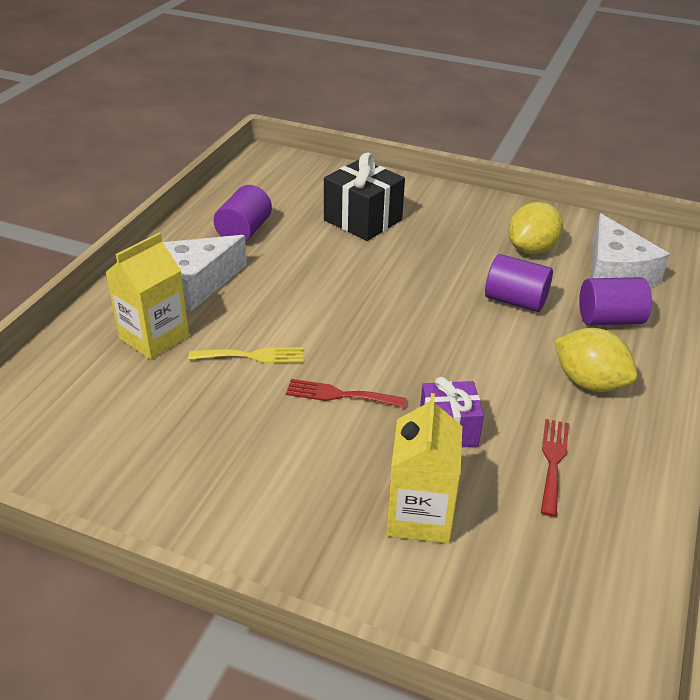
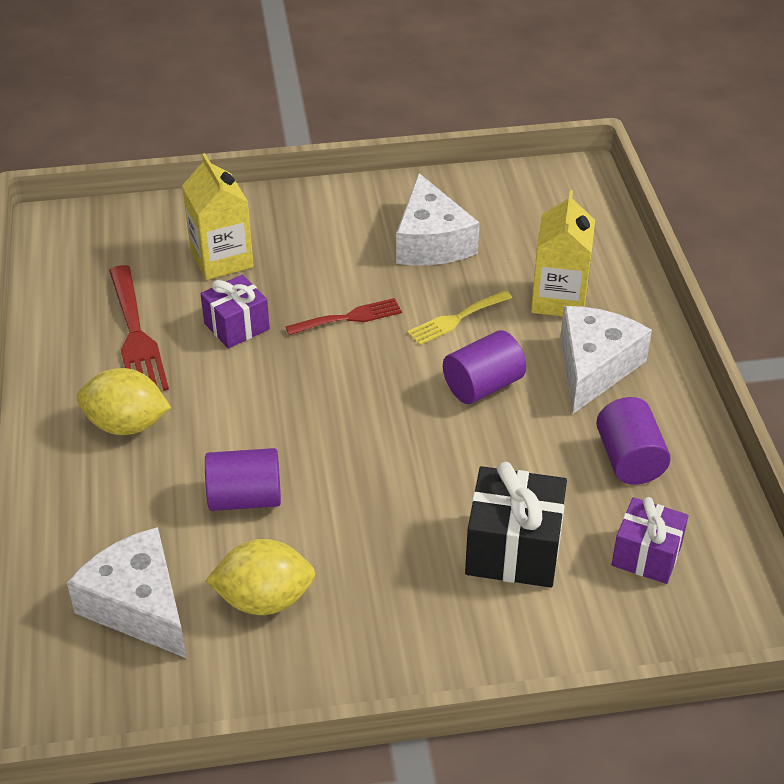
camera: 150 degrees right, 5 degrees up
yellow lemon [508,202,563,254] -> yellow lemon turned 75 degrees clockwise [206,539,316,615]
red fork [541,419,569,517] -> red fork [109,265,169,391], size x1.60
purple cylinder [579,277,652,325] -> purple cylinder moved to [443,330,526,404]
none -> white cheese [396,173,480,265]
none -> purple gift [612,497,688,584]

